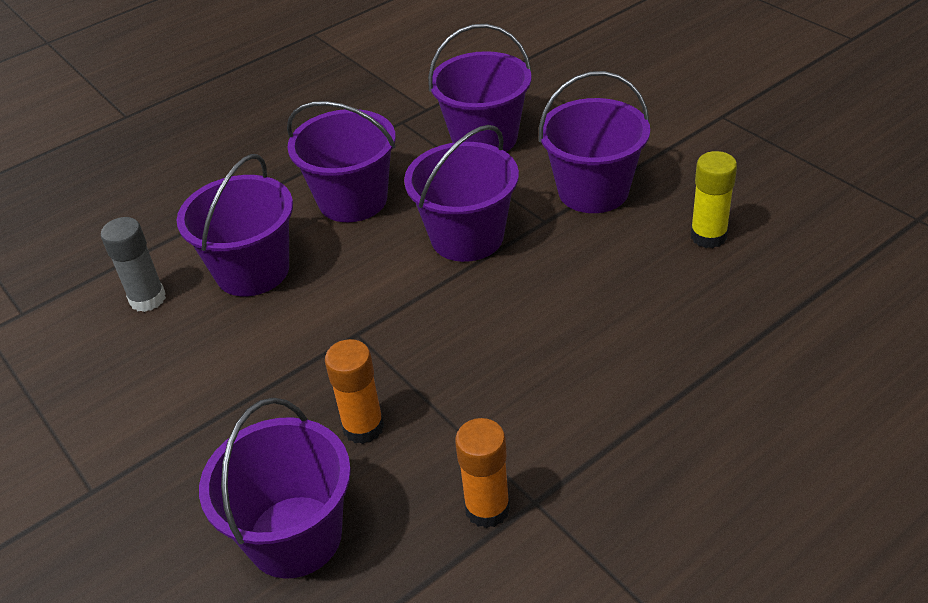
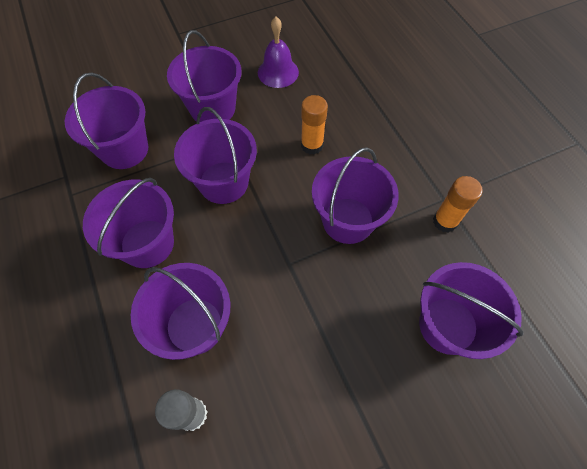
camera: 80 degrees left, 20 degrees up
orange glue stick [325,339,384,444] -> orange glue stick moved to [301,95,328,155]
yellow glue stick [690,151,737,248] -> purple bell [258,17,299,88]
none -> purple bucket [312,147,399,244]

